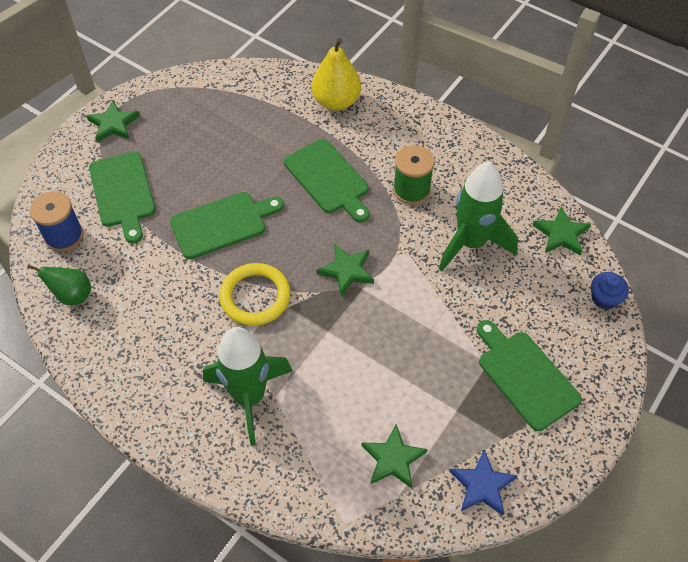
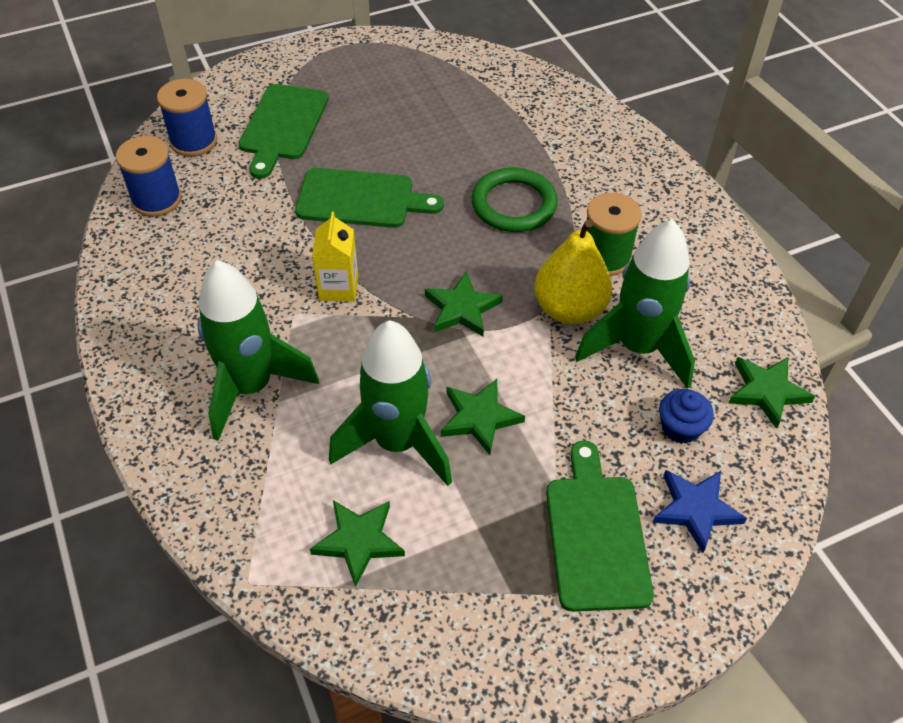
camera: 30 degrees right, 5 degrees down
green pear [27,264,91,305] -> blue spool [116,136,182,217]
green star [87,100,140,142] -> green star moved to [441,379,525,455]
yellow ring [219,263,291,326] -> yellow carton [312,212,358,302]
green cutting board [284,139,370,223] -> green ring [471,168,558,232]
yellow pear [312,38,361,111] -> yellow pear moved to [534,220,612,324]
blue star [449,449,518,516] -> blue star moved to [652,470,747,553]
blue cupcake [591,272,629,310] -> blue cupcake moved to [659,389,714,444]
none -> green rocket [329,320,452,486]

